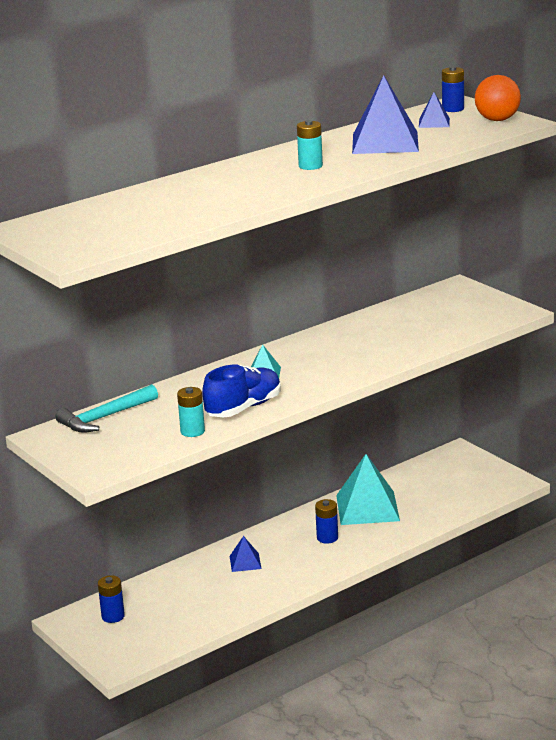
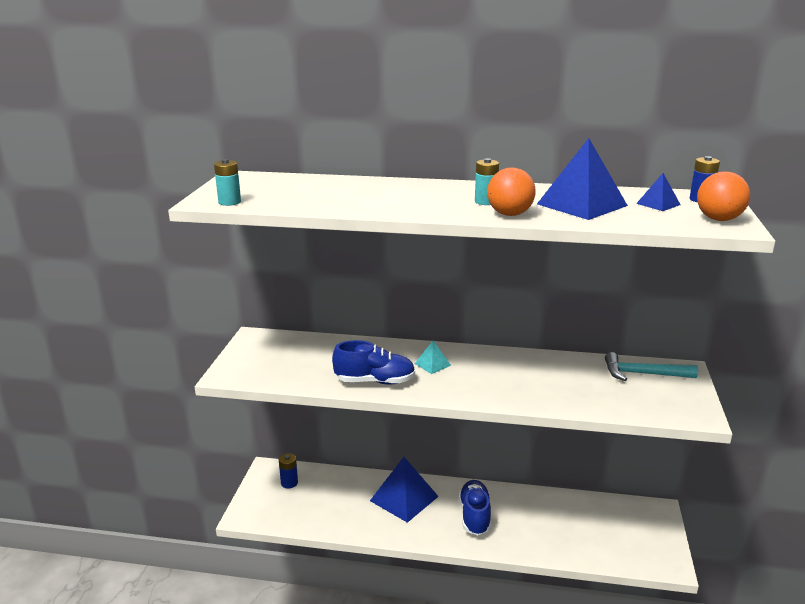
camera: 45 degrees right, 0 degrees up
turquoise hammer [55,384,158,433] -> turquoise hammer moved to [605,352,698,381]
turquoise battery [177,387,205,437] -> turquoise battery moved to [214,159,241,206]
blue pyramid [230,536,261,572] -> blue pyramid [370,457,439,523], size x2.08
blue battery [315,499,338,544] -> blue shoe [459,480,491,535]
turquoise pyramid [336,454,400,525] -> none
none -> orange ball [487,167,536,216]

